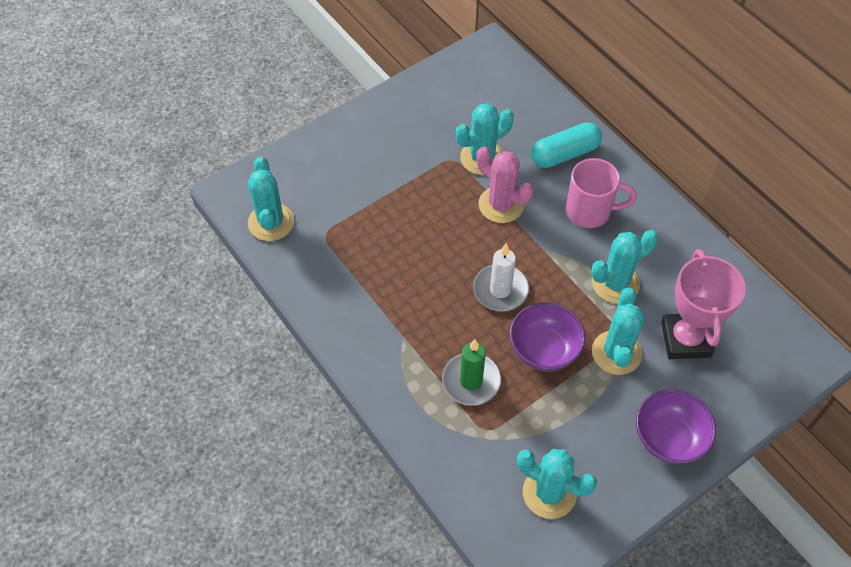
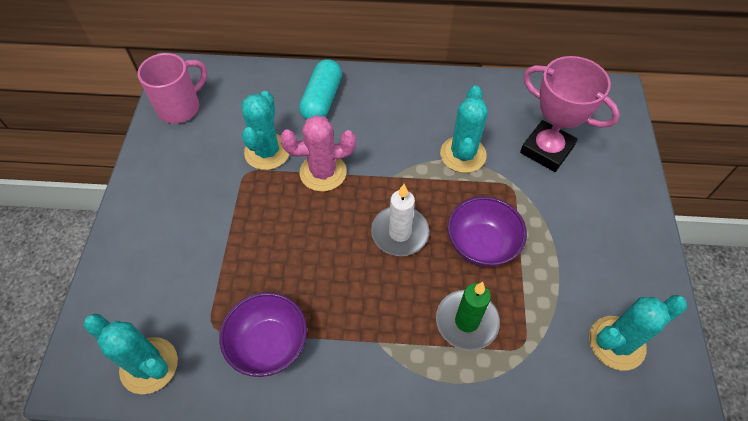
camera: 50 degrees left, 0 degrees up
pink mug [566,158,637,228] -> pink mug moved to [138,53,207,123]
turquoise cactus [592,288,645,375] -> none
purple bowl [636,389,716,464] -> purple bowl moved to [219,292,307,377]

